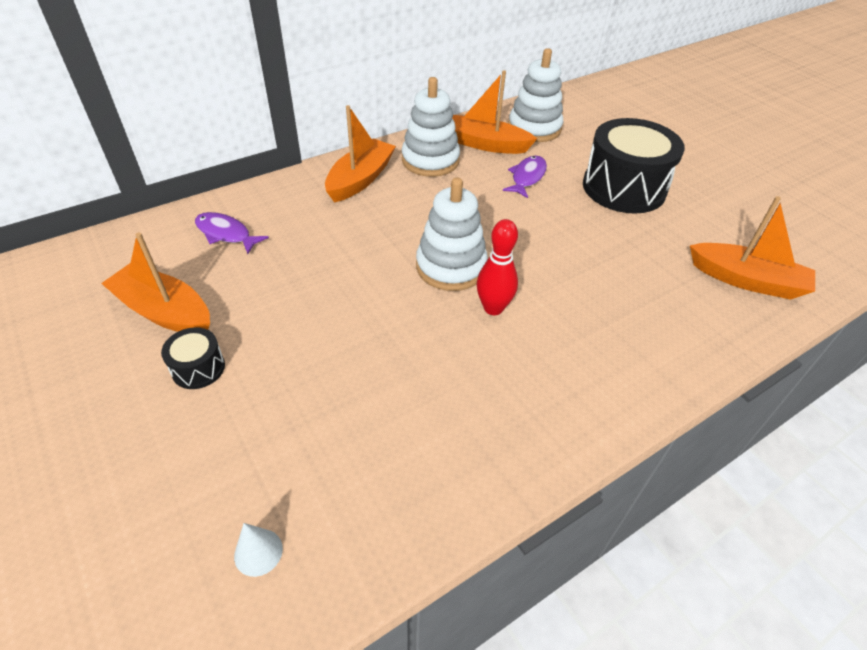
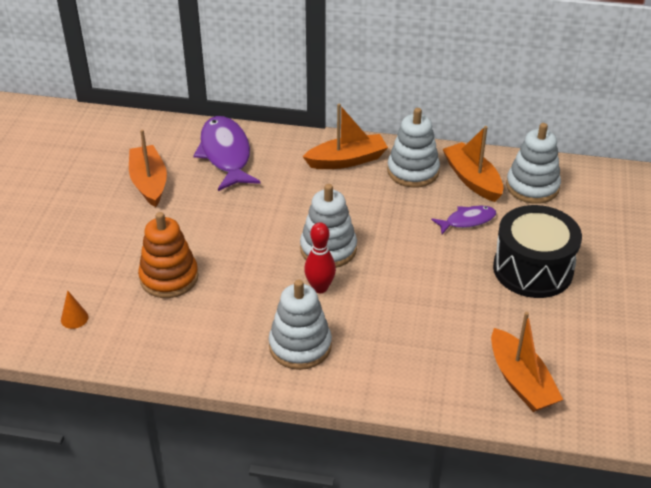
camera: 45 degrees right, 5 degrees down
black drum [161,327,225,389] -> none
purple fish [195,212,269,254] -> purple fish [194,116,261,191], size x1.87
white cone [234,523,283,577] -> orange cone [61,290,89,329]
none -> orange stacking toy [138,212,198,298]
none -> white stacking toy [269,280,332,370]

